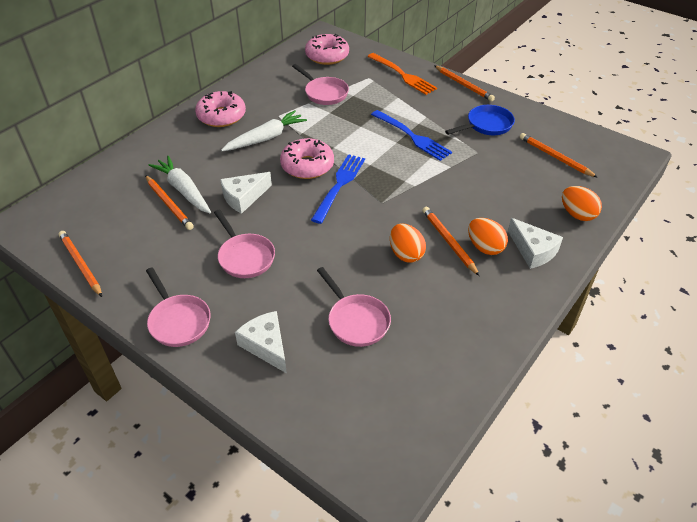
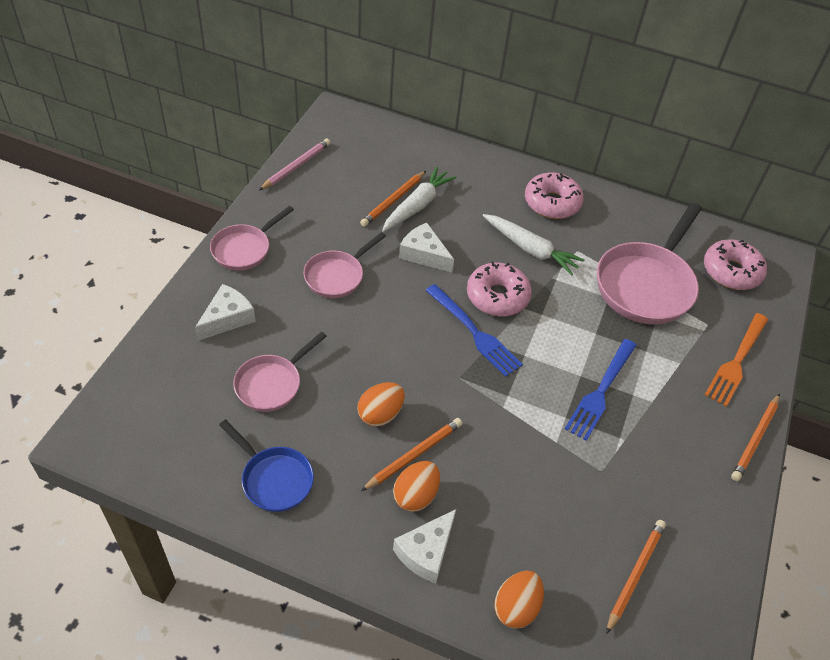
camera: 70 degrees right, 5 degrees up
orange pencil [58,231,102,297] -> pink pencil [259,139,331,190]
pink pan [292,64,349,105] -> pink pan [597,203,702,324], size x1.75
blue fork [311,154,365,224] -> blue fork turned 45 degrees clockwise [425,284,523,377]
blue pan [445,105,515,135] -> blue pan moved to [219,419,314,512]

